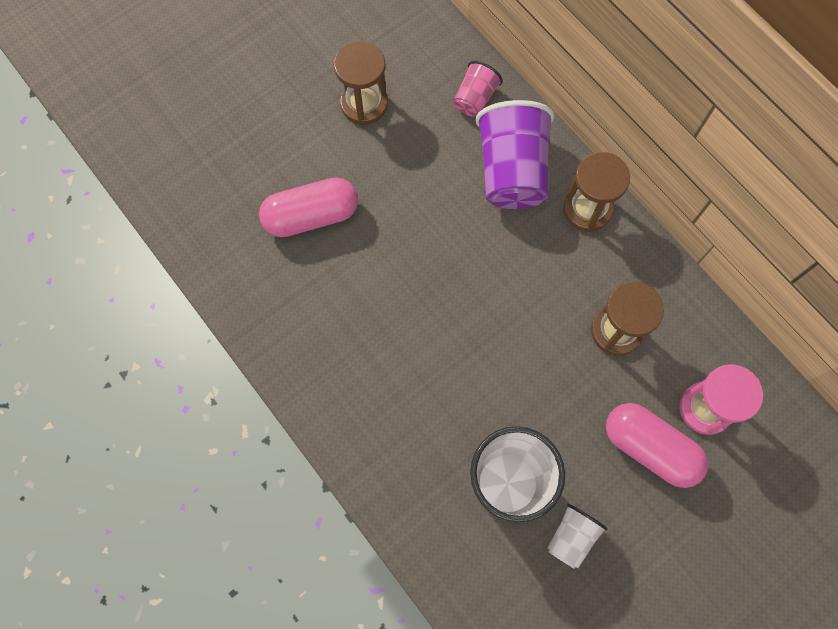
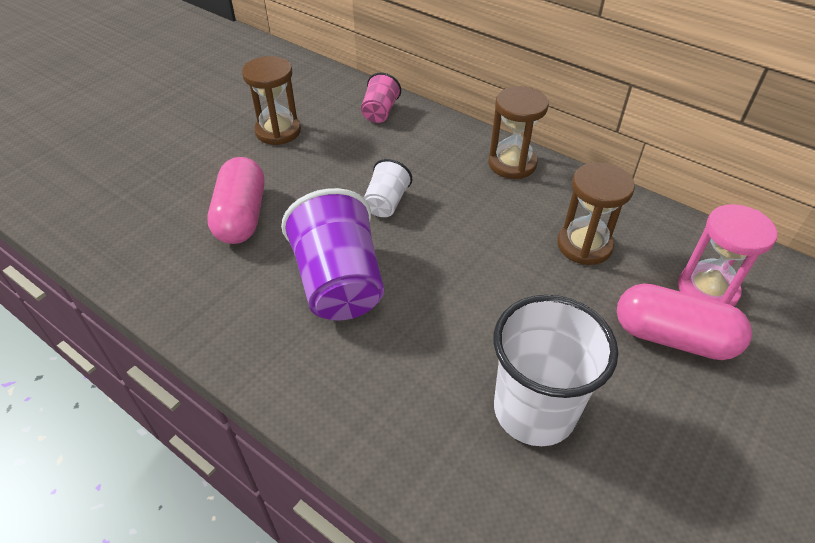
camera: 15 degrees left, 25 degrees down
pink capsule [259,177,358,237] -> pink capsule turned 60 degrees counterclockwise [207,157,265,244]
purple cup [475,100,554,209] -> purple cup moved to [281,188,384,321]
white cup [547,504,607,569] -> white cup moved to [364,159,412,217]

